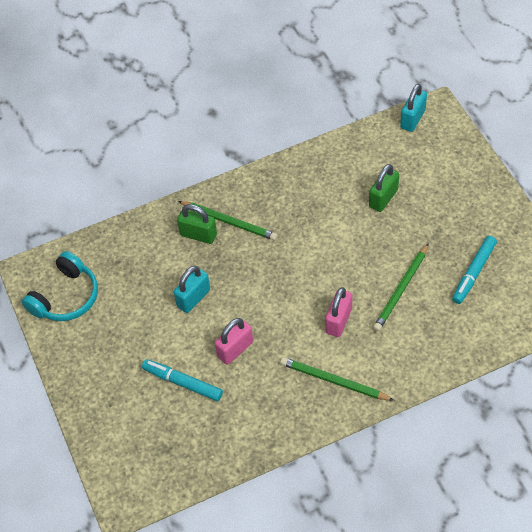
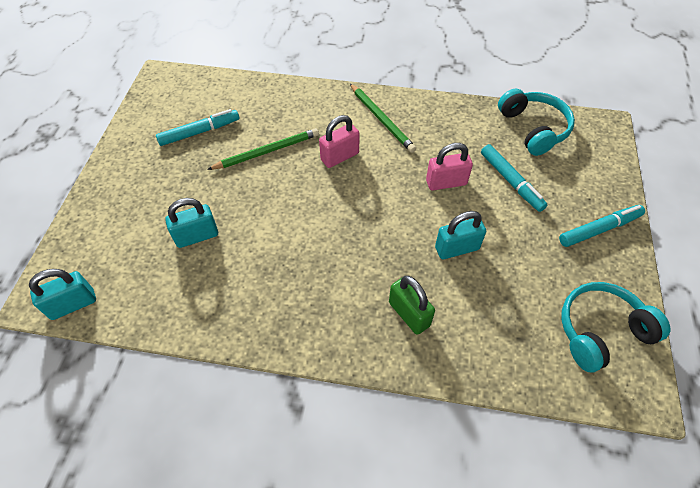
camera: 150 degrees left, 0 degrees up
green pencil [178,201,278,240] -> none
green padlock [369,164,399,212] -> turquoise padlock [165,198,218,248]
none -> turquoise headphones [498,89,575,156]
none -> turquoise marker [559,205,645,247]

